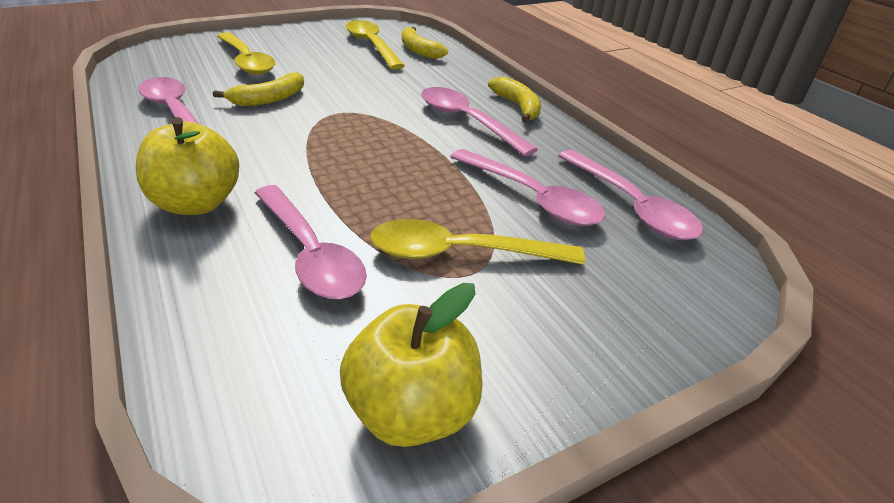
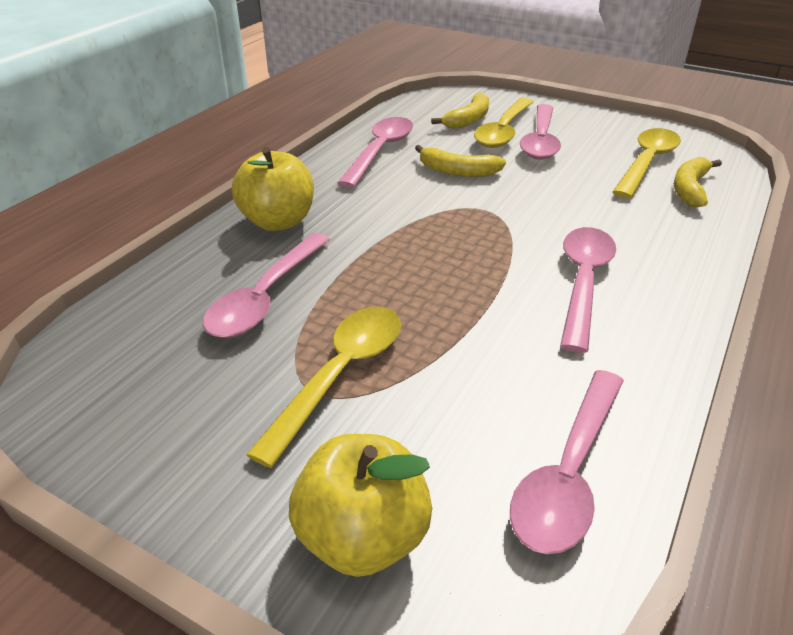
camera: 60 degrees right, 0 degrees up
yellow apple [340,283,482,447] -> yellow apple moved to [289,434,432,577]
yellow spoon [370,219,585,265] -> yellow spoon turned 60 degrees clockwise [246,306,401,468]
pink spoon [450,149,605,226] -> pink spoon moved to [520,104,561,160]
yellow banana [488,77,541,123] -> yellow banana moved to [431,93,489,129]

